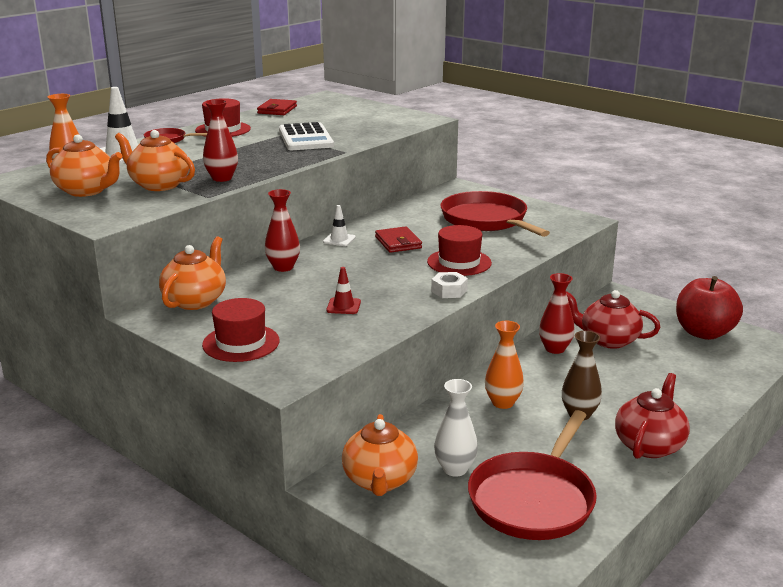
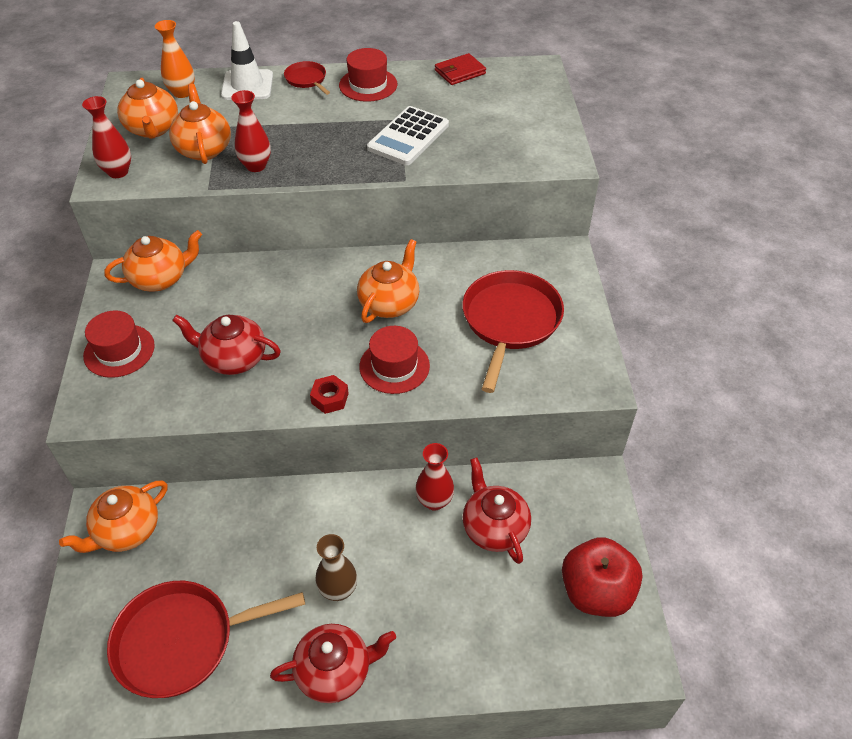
camera: 45 degrees right, 25 degrees up
red vase [265,189,300,272] -> red vase moved to [82,96,131,178]
white traffic cone [323,205,356,246] -> none
red traffic cone [326,267,361,314] -> red teapot [172,315,281,375]
red wallet [375,226,422,253] -> orange teapot [357,239,419,323]
white nut [431,272,468,298] -> red nut [310,375,349,414]
white vase [434,379,478,477] -> none
orange vase [485,321,524,409] -> none

